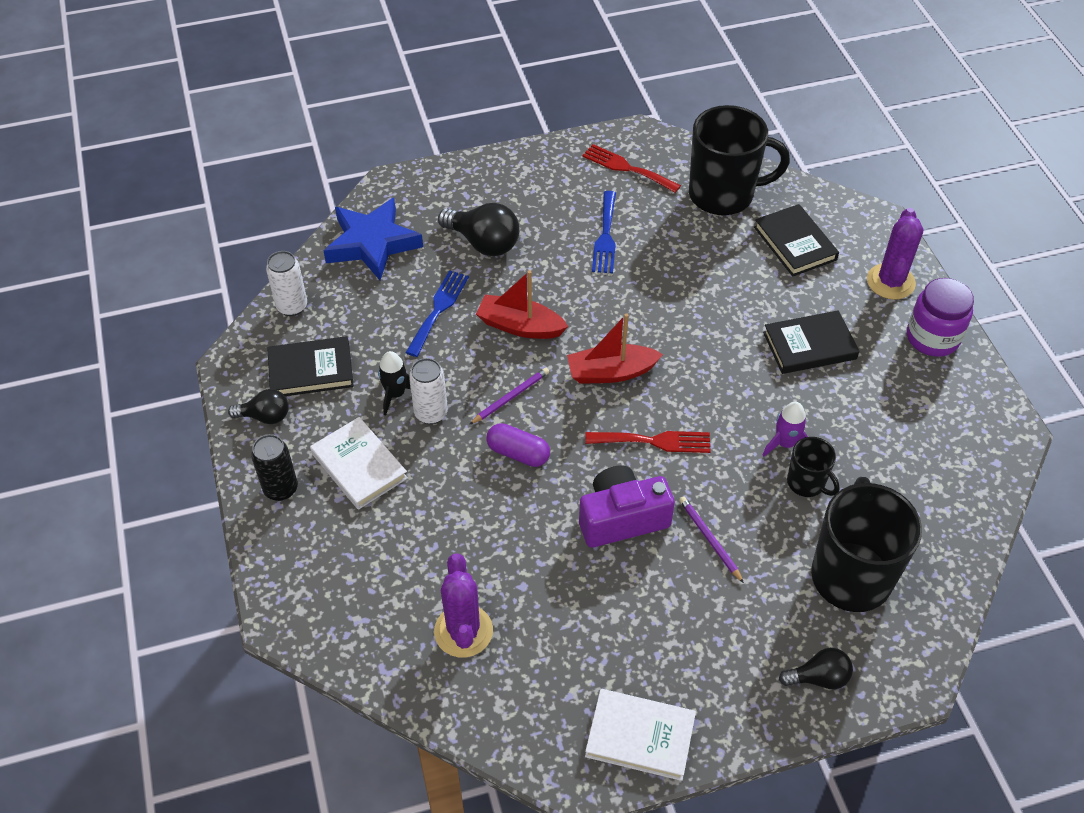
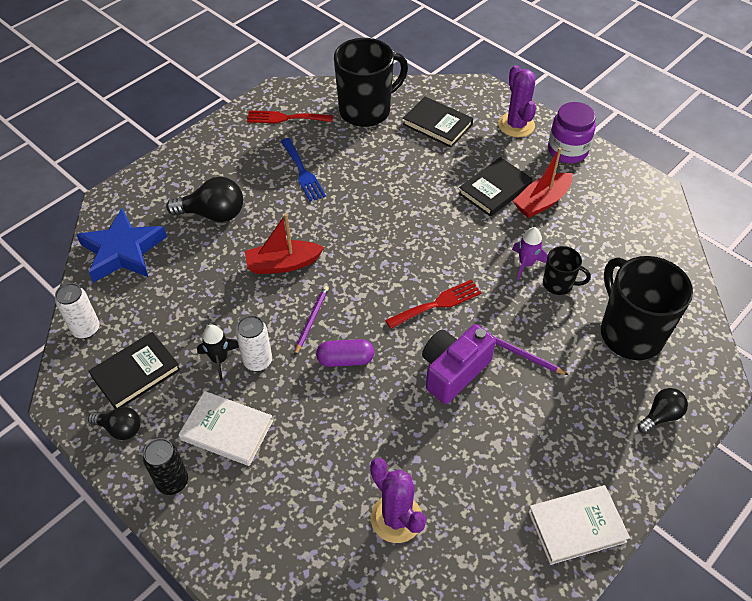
camera: 30 degrees left, 0 degrees up
black light bulb [228,389,289,424] -> black light bulb turned 45 degrees clockwise [88,407,140,440]
blue fork [405,270,469,357] -> none
red boat [567,313,663,384] -> red boat moved to [513,148,573,218]

